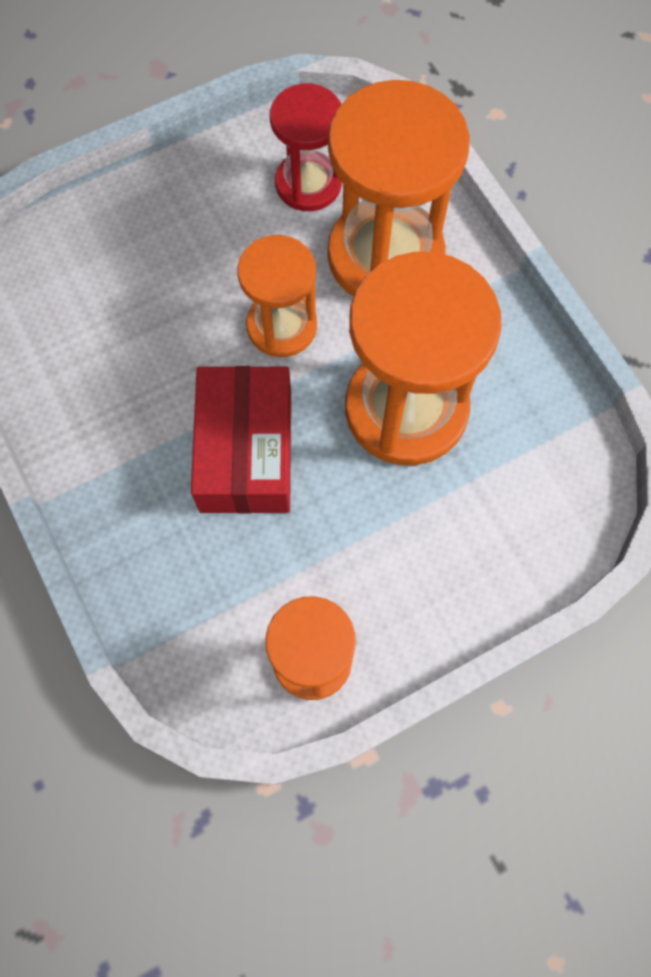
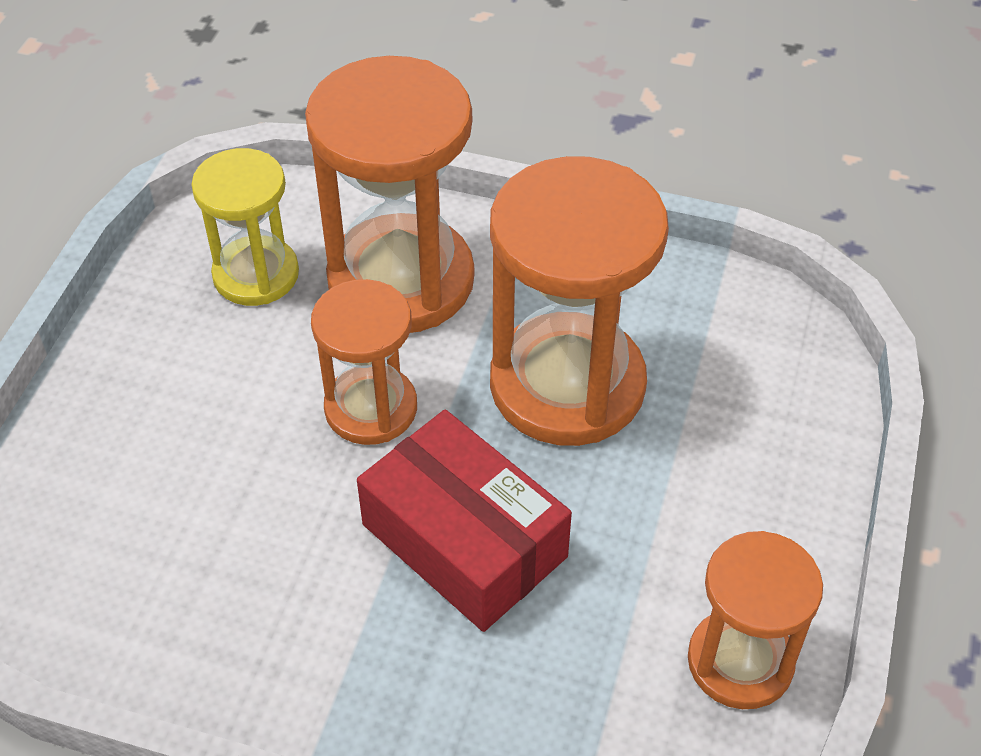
camera: 45 degrees left, 20 degrees down
red hourglass [270,84,342,211] -> yellow hourglass [191,148,299,306]

